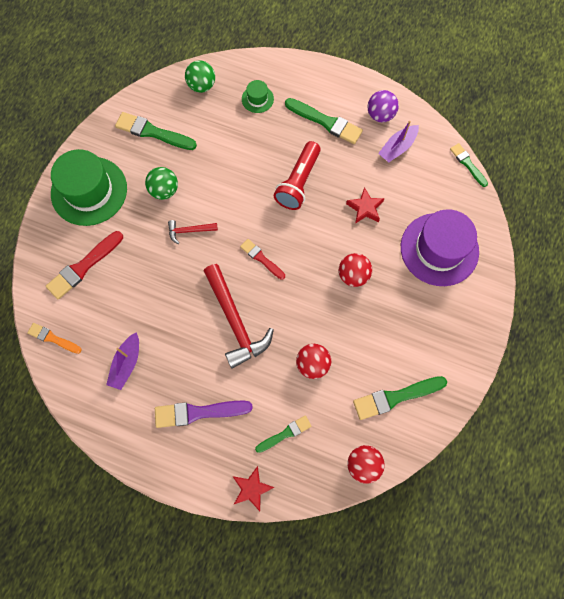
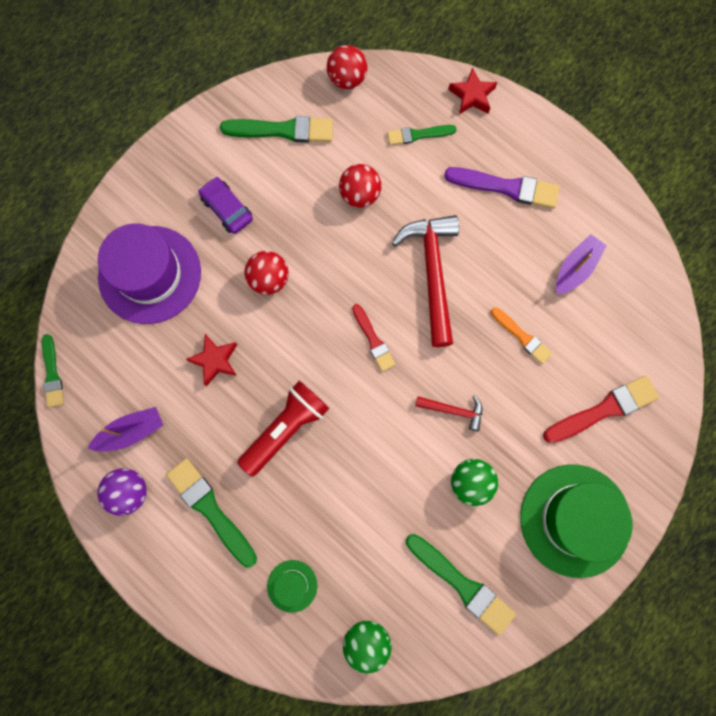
camera: 160 degrees left, 5 degrees up
orange brush [27,323,82,354] -> orange brush moved to [491,307,552,364]
none -> purple car [198,177,253,234]

